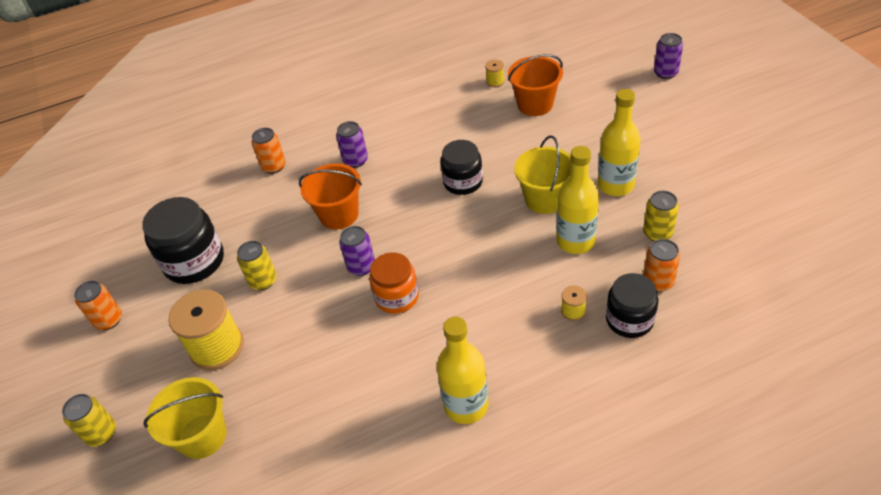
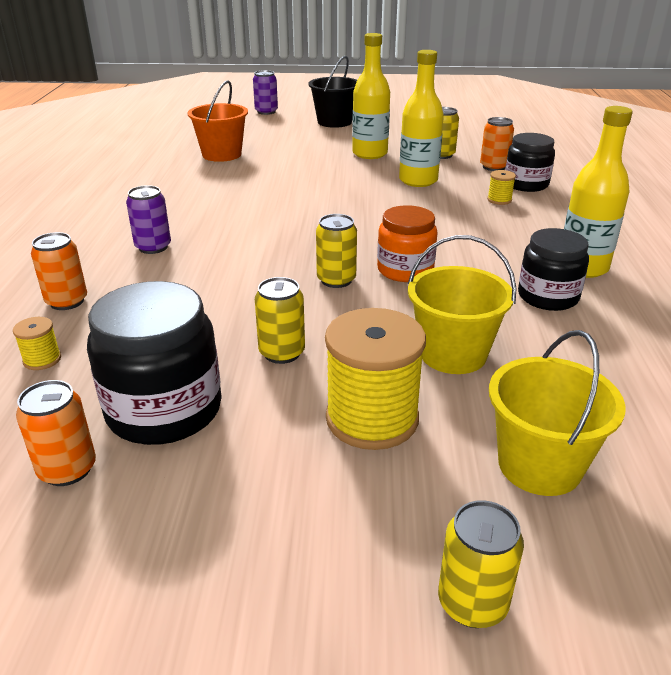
camera: 70 degrees left, 15 degrees down
orange can [74,281,122,330] -> orange can moved to [16,380,96,486]
orange bucket [299,163,362,230] -> none
purple can [339,226,375,276] -> yellow can [316,214,357,288]
black jar [441,140,483,195] -> black jar moved to [518,228,589,311]
yellow spool [485,60,505,87] -> yellow spool moved to [13,317,61,370]
yellow bucket [514,135,572,214] -> yellow bucket moved to [408,235,517,374]
none -> black bucket [308,56,357,128]

